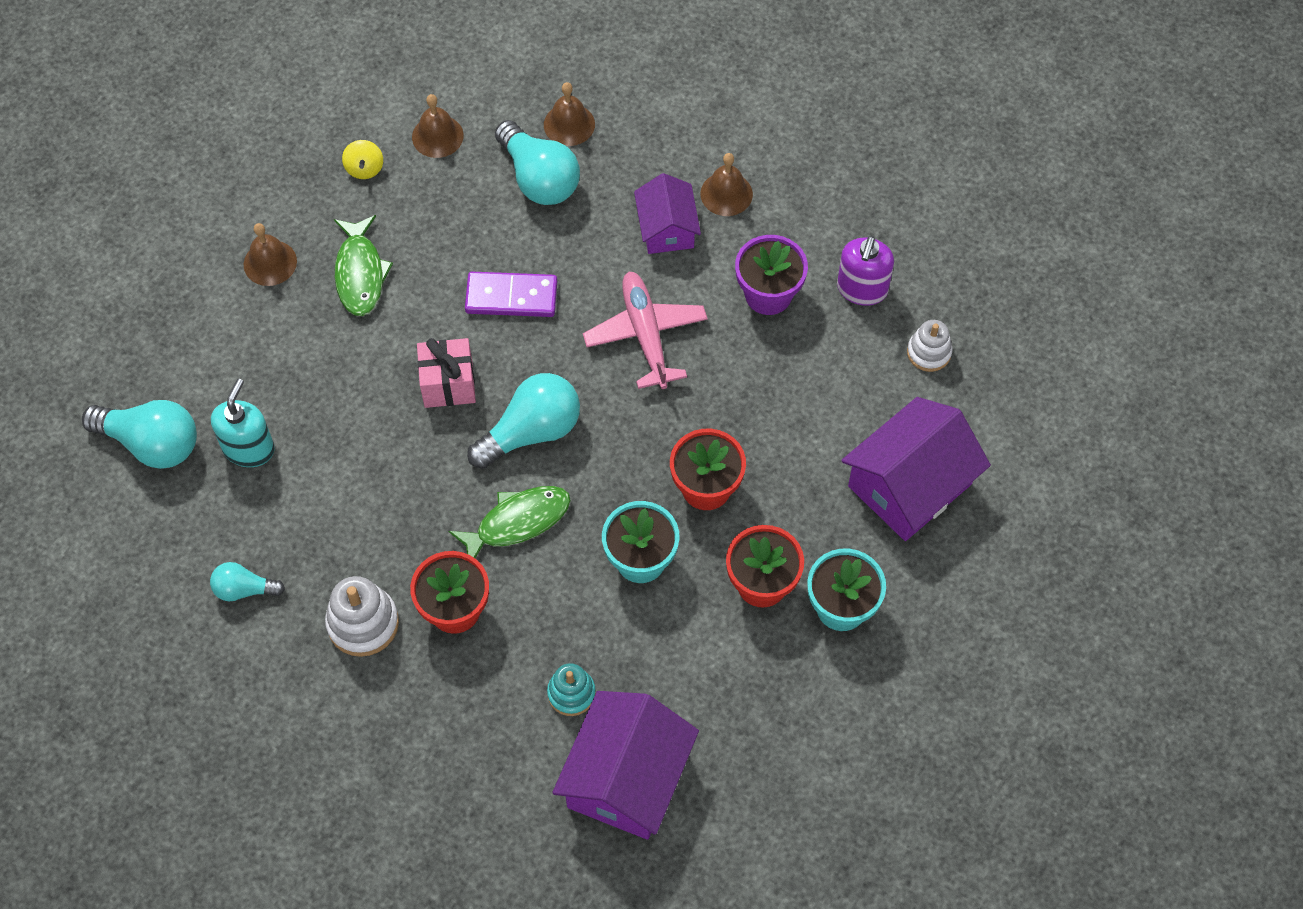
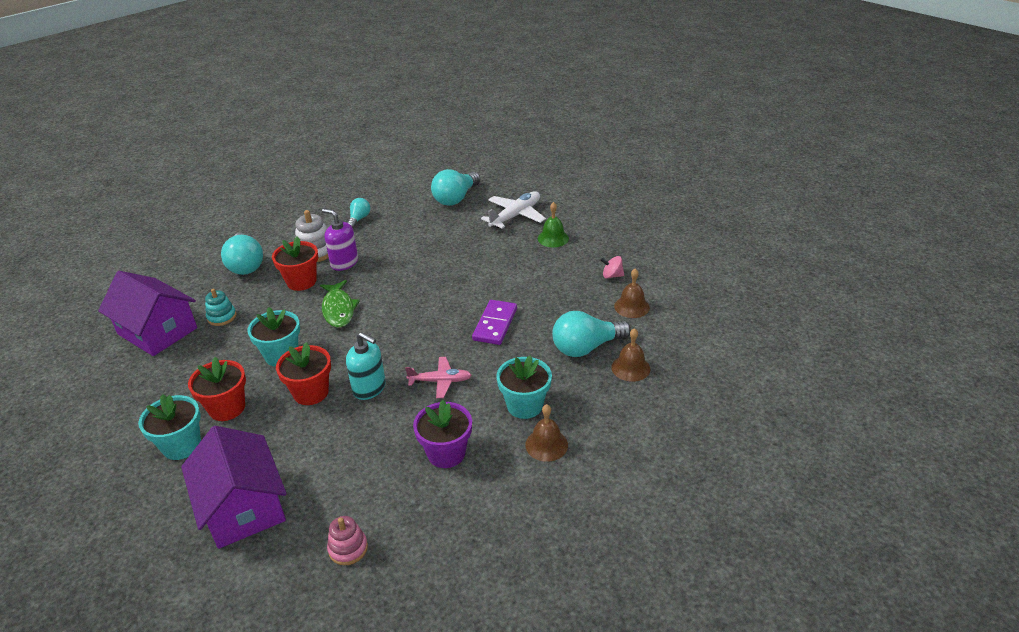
camera: 105 degrees right, 25 degrees down
turquoise soap dispenser [211,379,275,467] -> turquoise soap dispenser moved to [346,332,386,400]
brown bell [244,223,297,286] -> green bell [538,202,569,247]
green fish [334,215,393,316] -> none
yellow spinning top [342,140,383,179] -> pink spinning top [600,256,624,279]
pink gift [417,338,476,408] -> none
turquoise light bulb [467,373,580,469] -> turquoise light bulb moved to [221,233,263,275]
pink plane [583,272,708,389] -> pink plane [405,357,472,398], size x0.66
purple house [634,173,701,254] -> turquoise flower pot [496,355,552,419]
purple soap dispenser [837,236,894,306] -> purple soap dispenser moved to [322,209,358,271]
white stacking toy [907,320,953,372] -> pink stacking toy [327,516,368,565]
none -> white plane [481,191,546,229]

